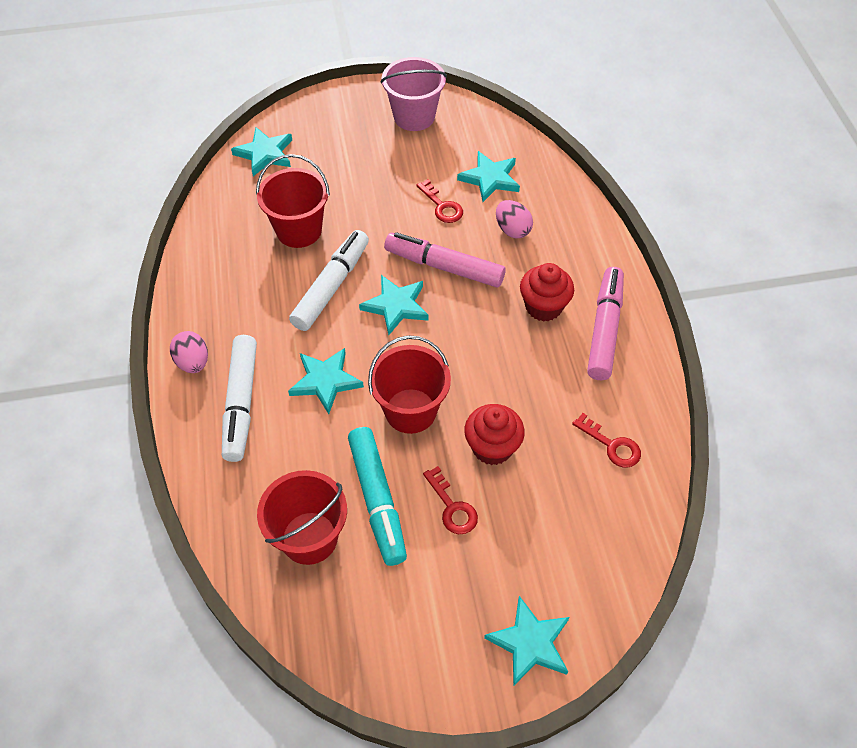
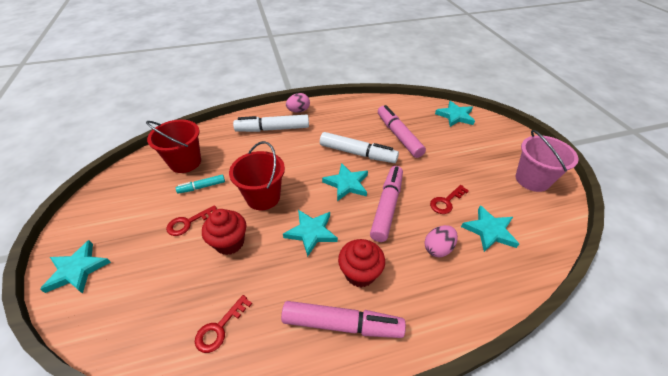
camera: 85 degrees right, 10 degrees down
red bucket [256,154,330,248] -> pink marker [378,105,426,158]
turquoise star [288,348,364,414] -> turquoise star moved to [283,210,338,257]
turquoise marker [348,427,407,566] -> turquoise marker [176,174,225,194], size x0.53

